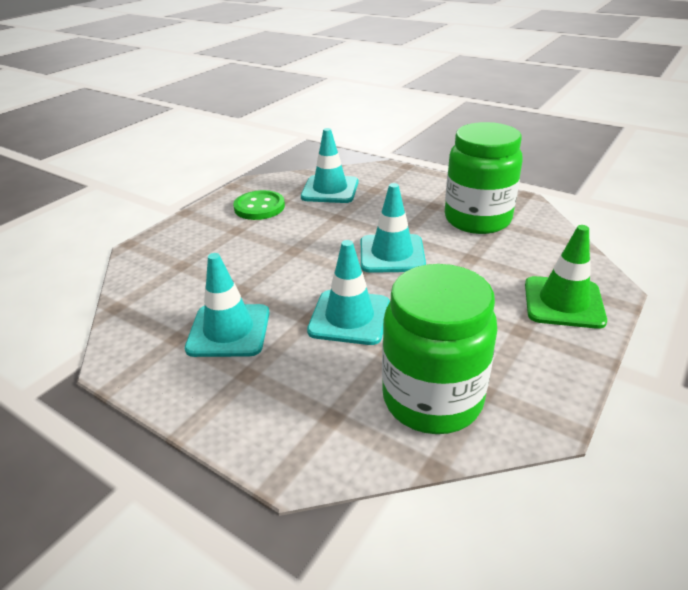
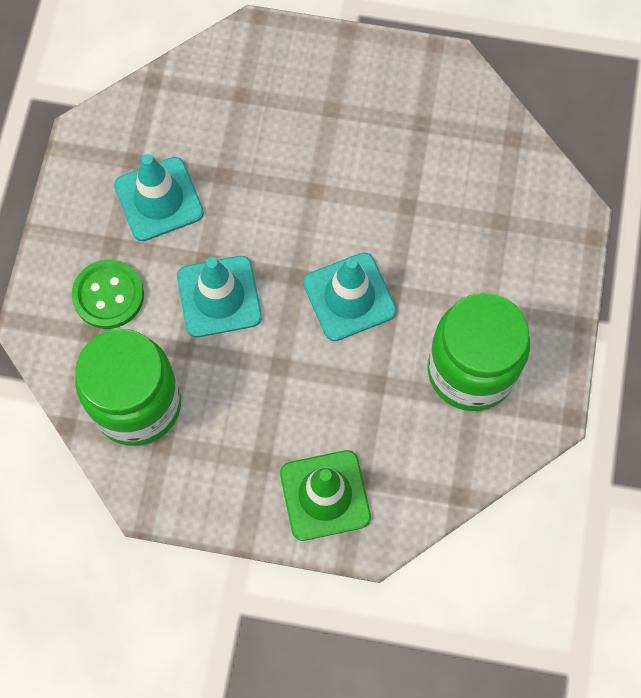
camera: 65 degrees right, 35 degrees up
green button [233,190,285,220] -> green button moved to [72,260,144,329]
turquoise traffic cone [301,128,358,203] -> none

